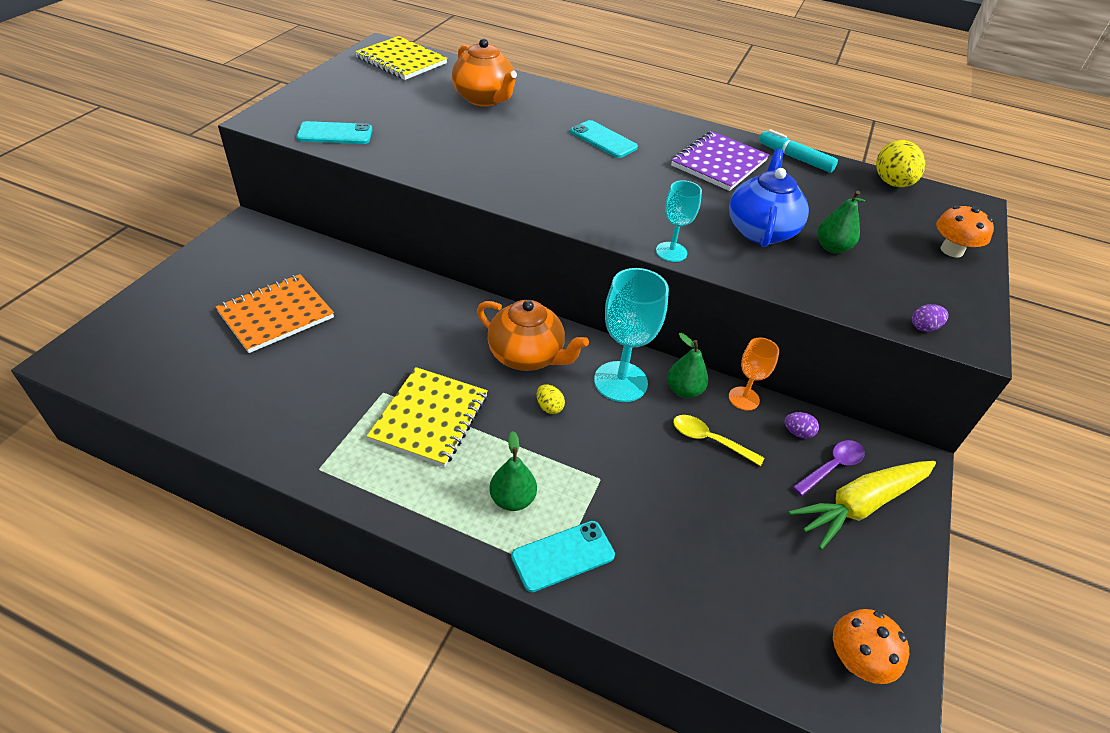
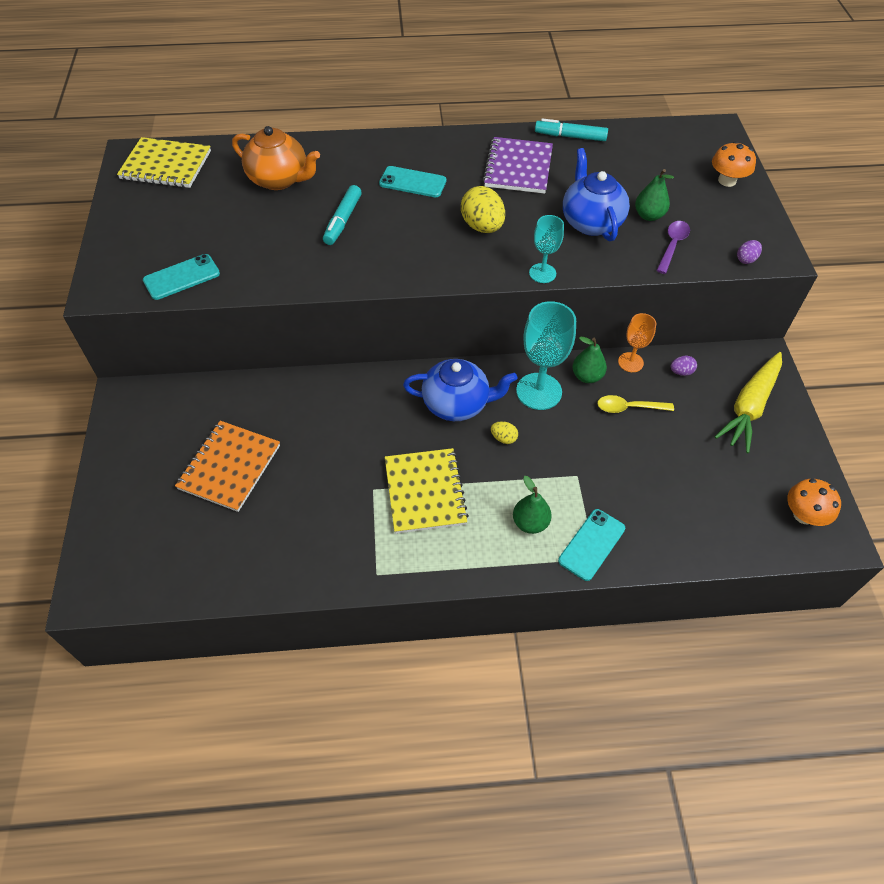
camera: 25 degrees left, 10 degrees up
orange teapot [477,300,589,371] -> blue teapot [403,359,517,421]
purple spoon [793,440,865,496] -> purple spoon moved to [656,221,690,274]
yellow egg [876,140,925,187] -> yellow egg moved to [461,186,505,233]
none -> turquoise marker [323,185,362,245]

